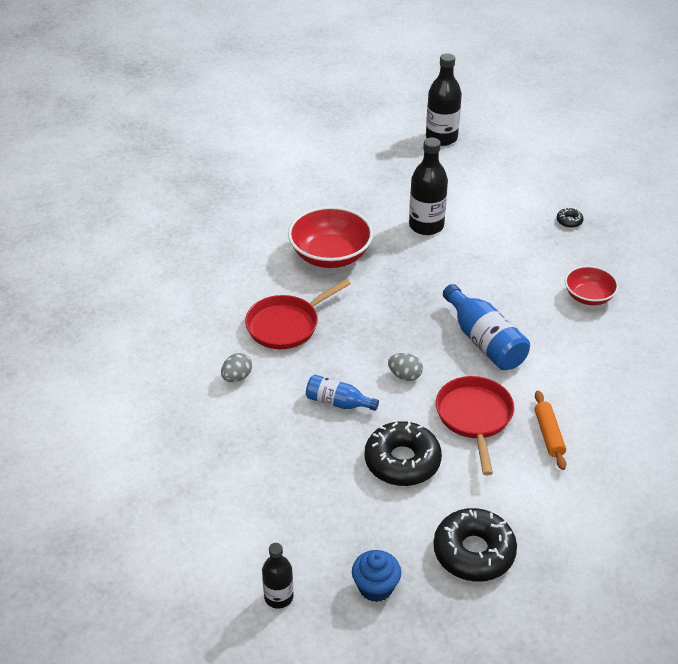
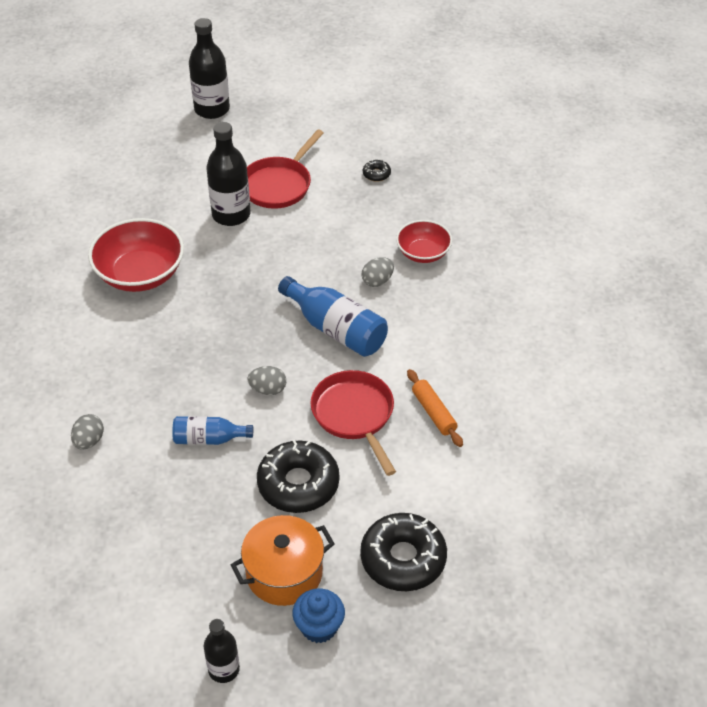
camera: 20 degrees left, 5 degrees up
red pan [245,279,351,349] -> red pan moved to [247,130,324,209]
none -> orange pot [231,515,335,606]
none -> grey egg [362,257,394,287]

